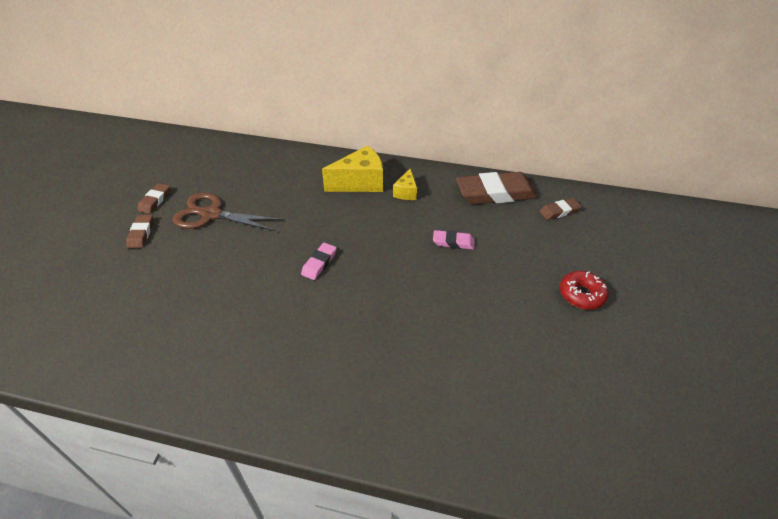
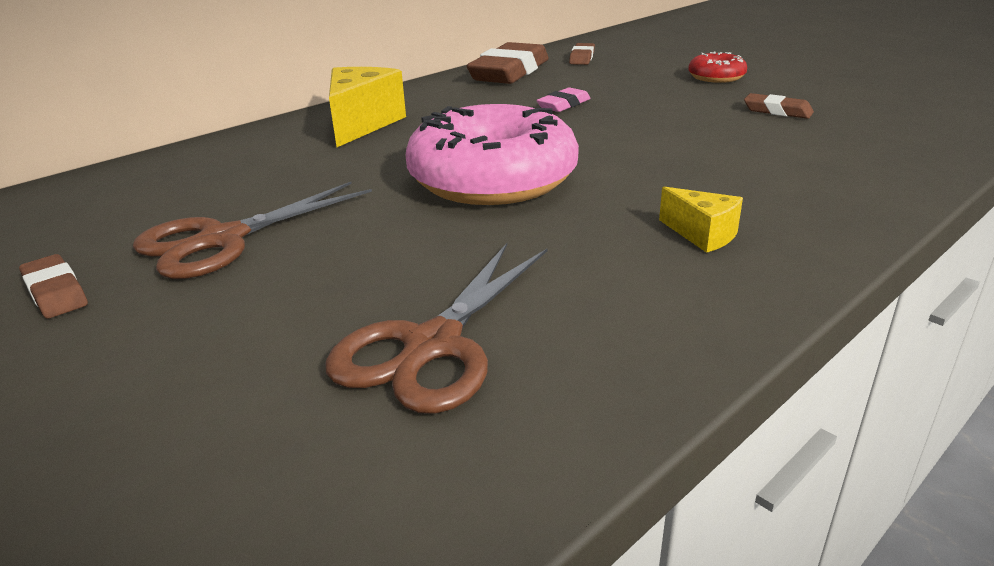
camera: 55 degrees left, 15 degrees down
brown eraser [126,215,153,248] -> brown eraser moved to [744,93,814,119]
pink eraser [301,243,337,280] -> pink donut [406,104,579,205]
yellow cheese [393,169,417,200] -> yellow cheese moved to [659,187,743,253]
none -> brown scissors [325,243,547,414]

